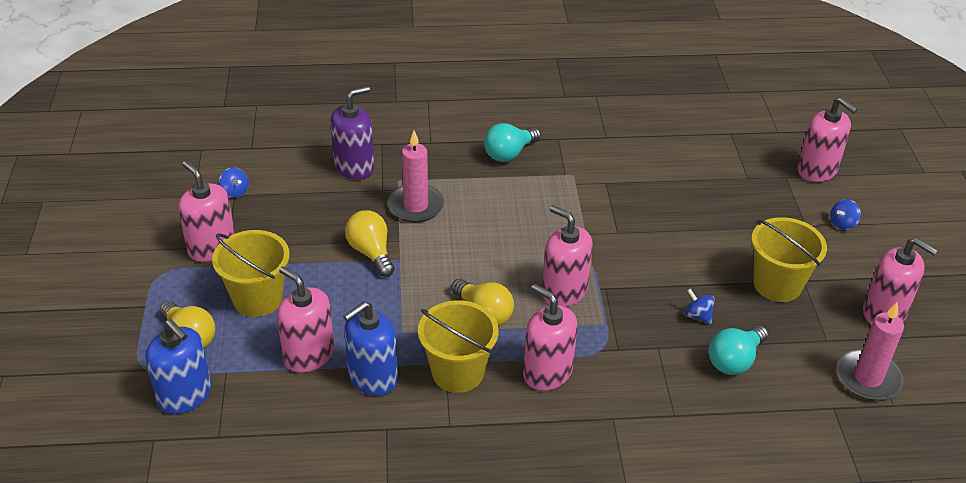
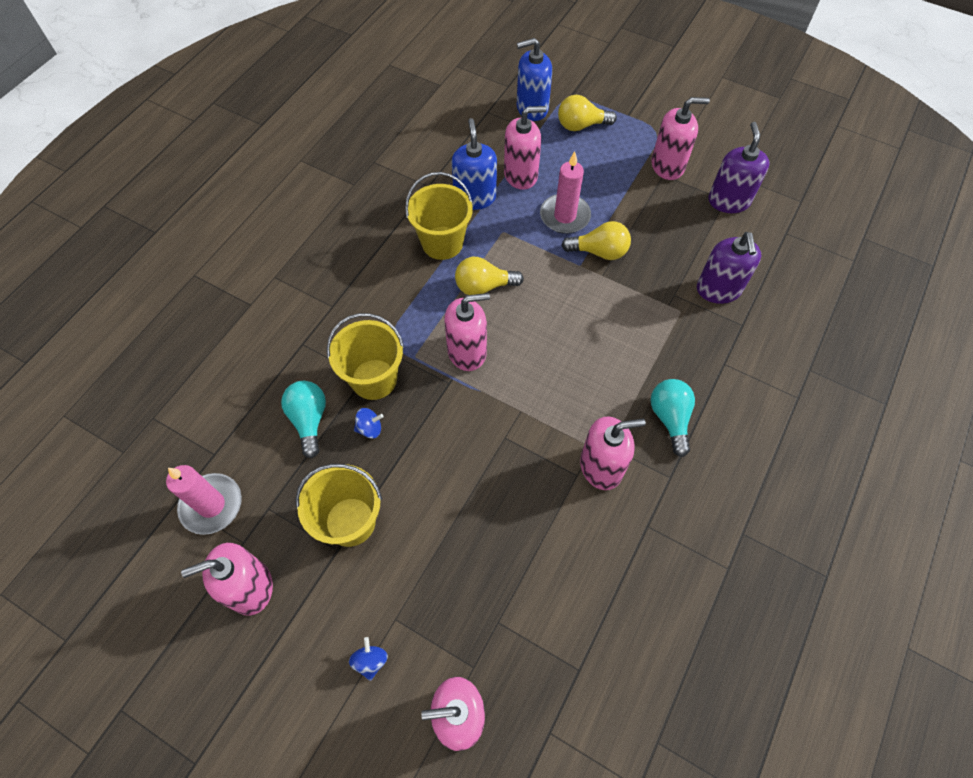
camera: 125 degrees right, 20 degrees up
yellow bucket [212,230,290,317] -> yellow bucket moved to [327,313,404,400]
blue spinning top [219,167,249,198] -> purple soap dispenser [708,122,769,213]
pink candle [388,130,444,223] -> pink candle moved to [540,151,591,234]
pink soap dispenser [523,284,578,391] -> pink soap dispenser moved to [580,416,646,490]

